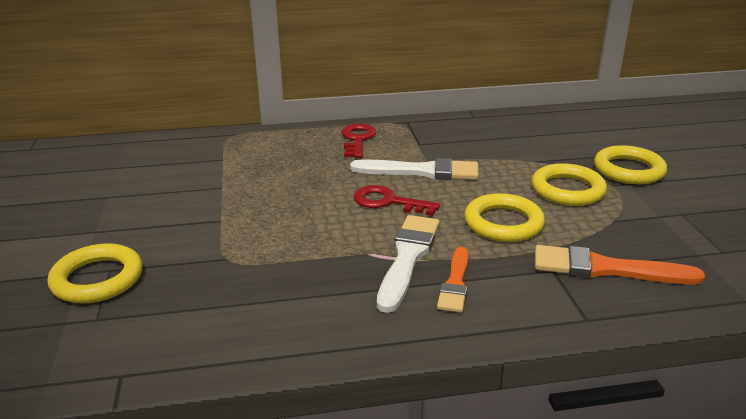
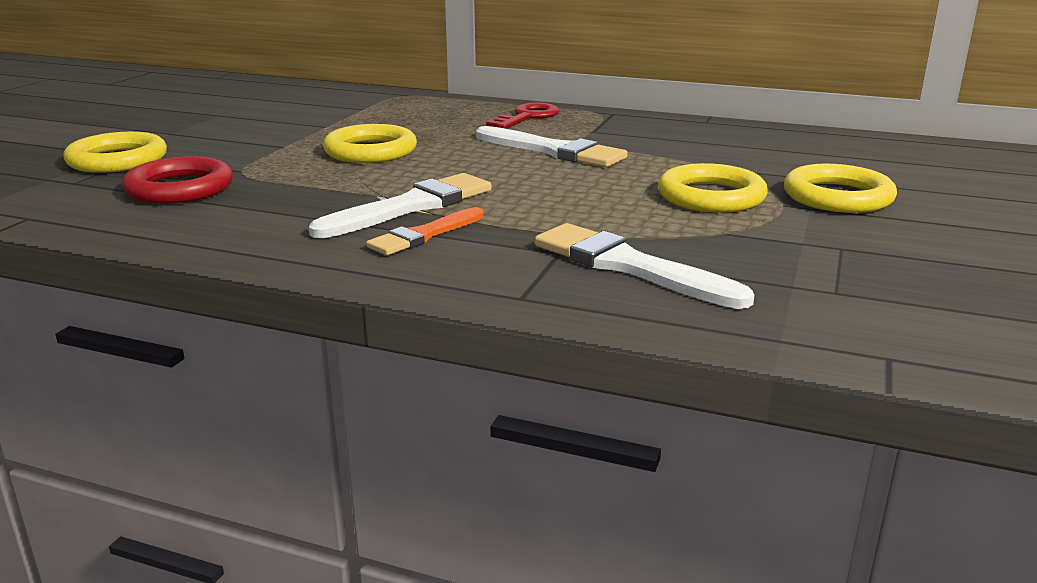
camera: 30 degrees right, 5 degrees down
red key [353,185,440,216] -> none
yellow ring [465,193,545,242] -> yellow ring moved to [323,124,417,163]
orange brush [535,245,705,285] -> white brush [535,223,754,309]
none -> red ring [122,156,233,204]

